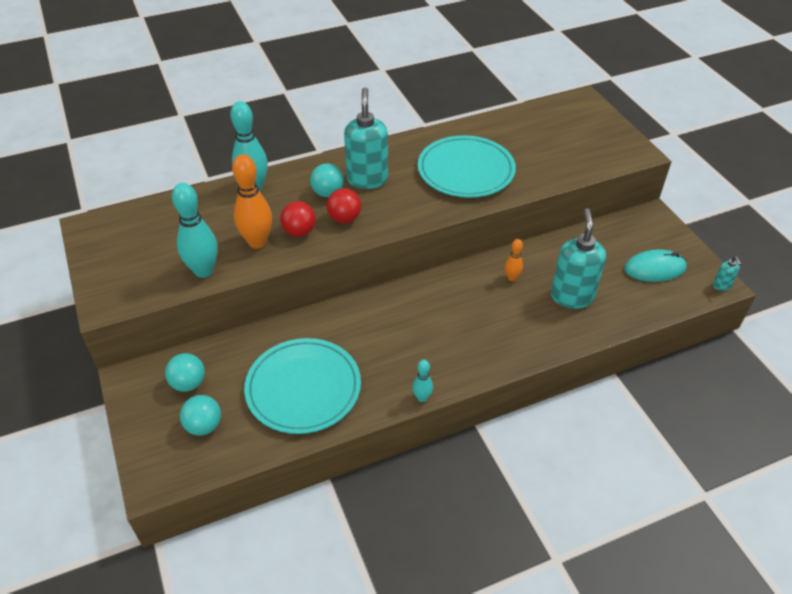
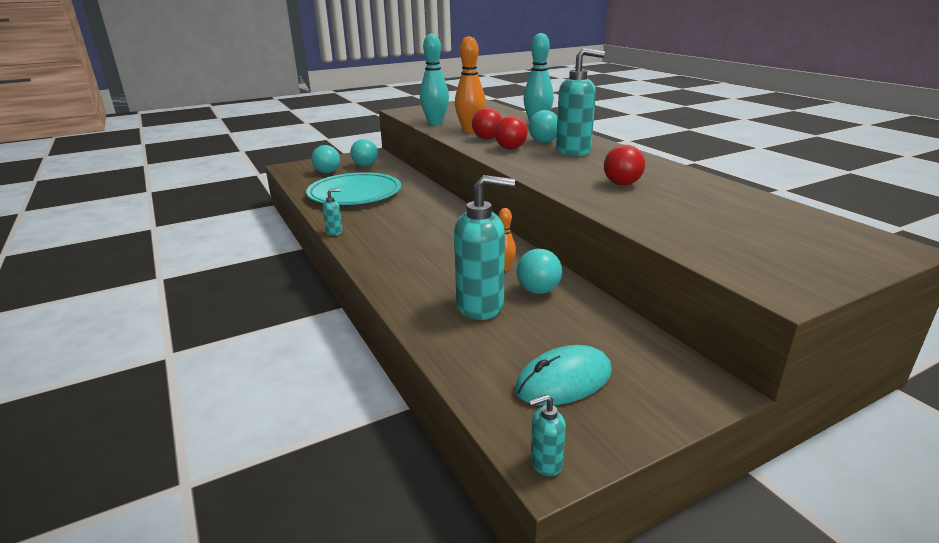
camera: 85 degrees right, 20 degrees down
turquoise bowling pin [412,360,433,402] -> turquoise soap dispenser [323,189,343,236]
turquoise plate [418,135,516,198] -> red ball [604,145,645,185]
turquoise mouse [624,249,687,282] -> turquoise mouse turned 75 degrees clockwise [515,345,612,406]
none -> turquoise ball [517,248,562,294]

